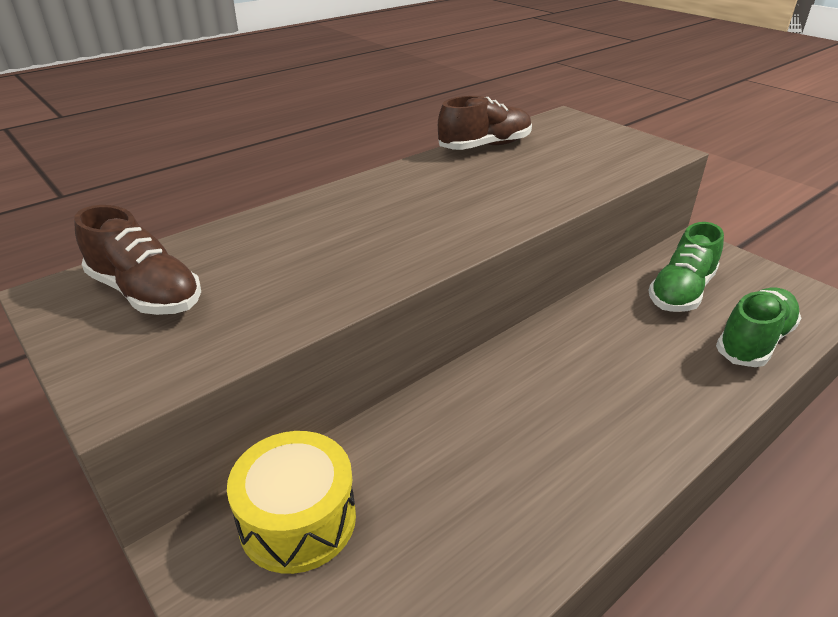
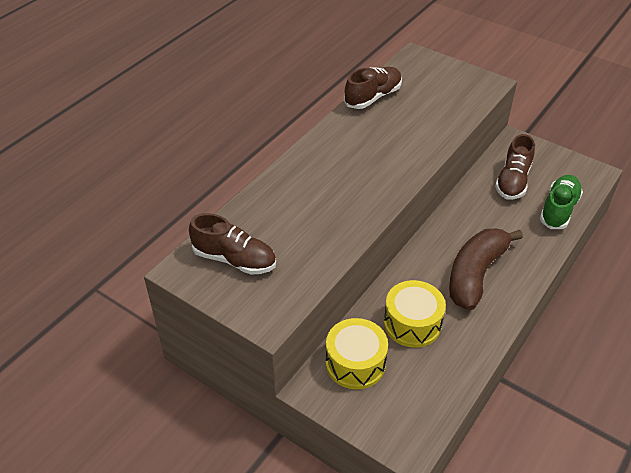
camera: 15 degrees left, 10 degrees up
green shoe [648,222,724,312] -> brown shoe [495,134,535,200]
none -> yellow drum [384,280,446,348]
none -> brown banana [449,229,523,310]

